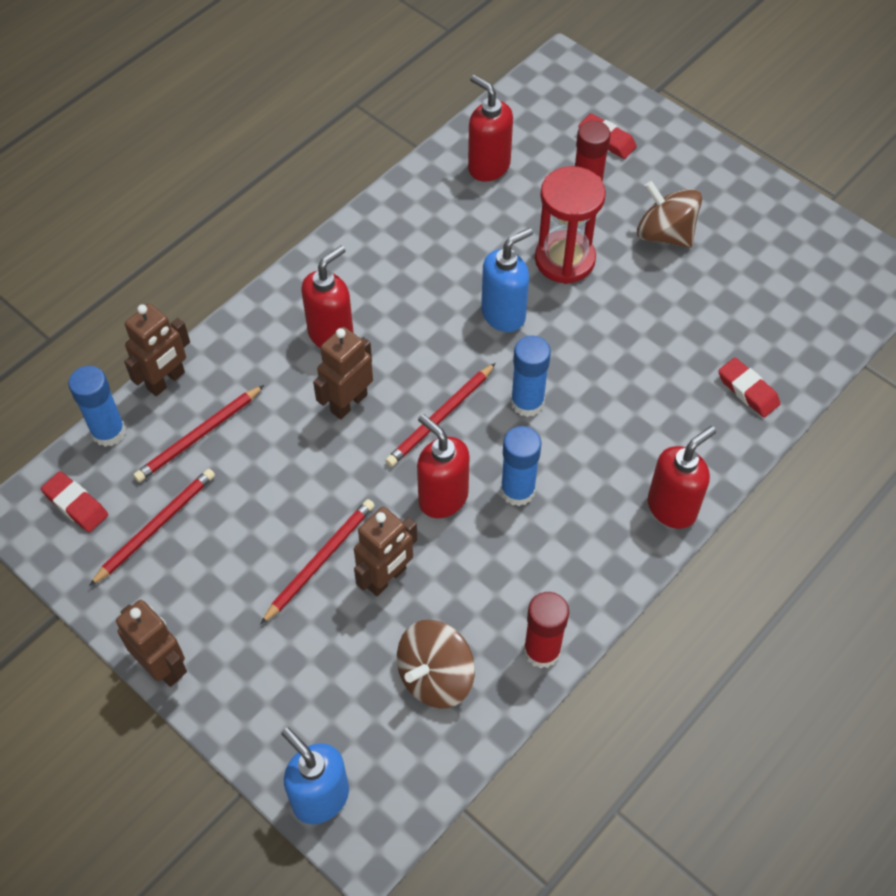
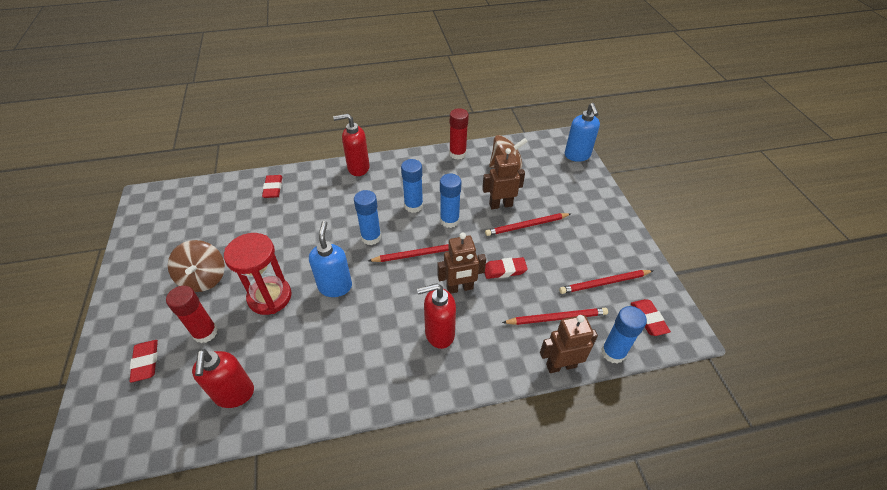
camera: 145 degrees left, 10 degrees down
brown robot [116,600,187,687] -> none
red soap dispenser [417,414,469,518] -> blue glue stick [440,174,461,228]
blue soap dispenser [481,228,533,332] -> blue soap dispenser turned 90 degrees clockwise [309,221,352,297]
none -> red eraser [485,257,528,279]

